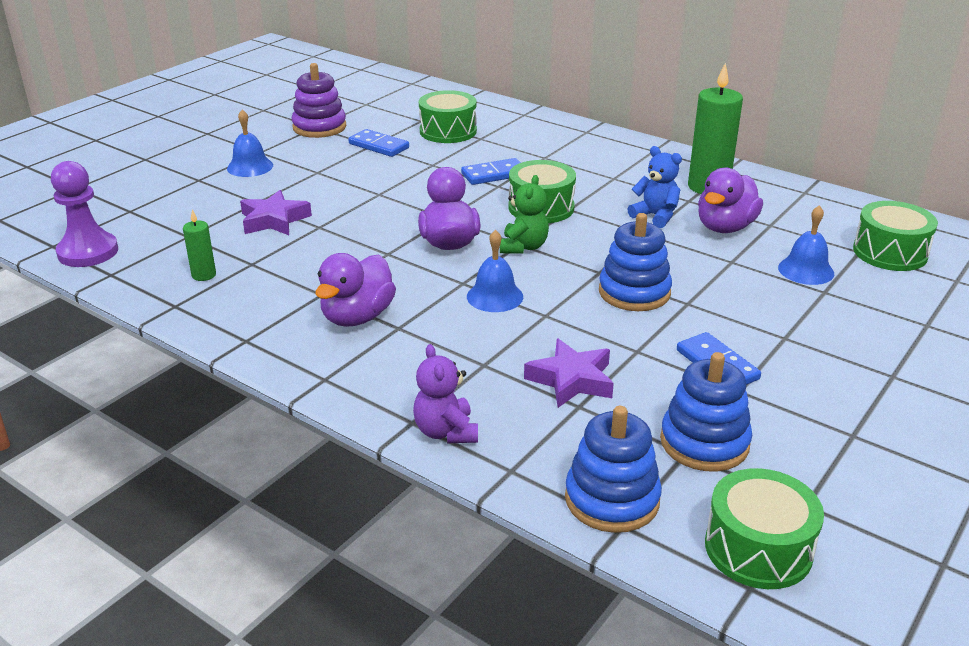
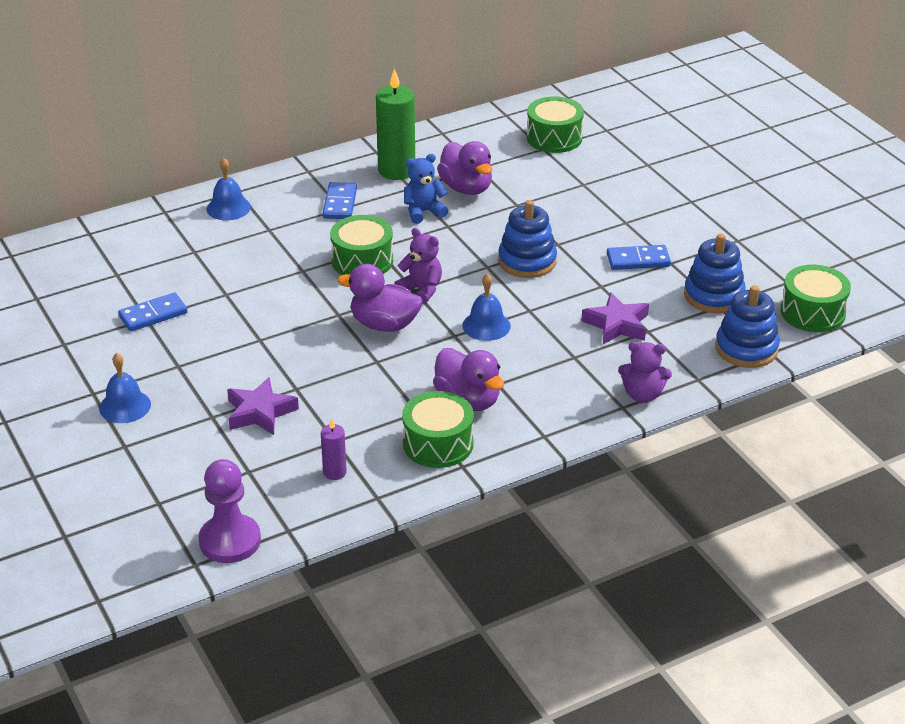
camera: 65 degrees left, 5 degrees up
green candle [183,210,216,281] -> purple candle [321,418,347,480]
purple stacking toy [292,63,346,138] -> none
green drum [419,90,477,143] -> green drum moved to [402,391,474,468]
blue domino [461,158,521,185] -> blue domino moved to [323,182,357,219]
green teddy bear [500,175,549,254] -> purple teddy bear [394,228,442,304]
blue bell [778,205,834,285] -> blue bell moved to [207,158,251,220]

